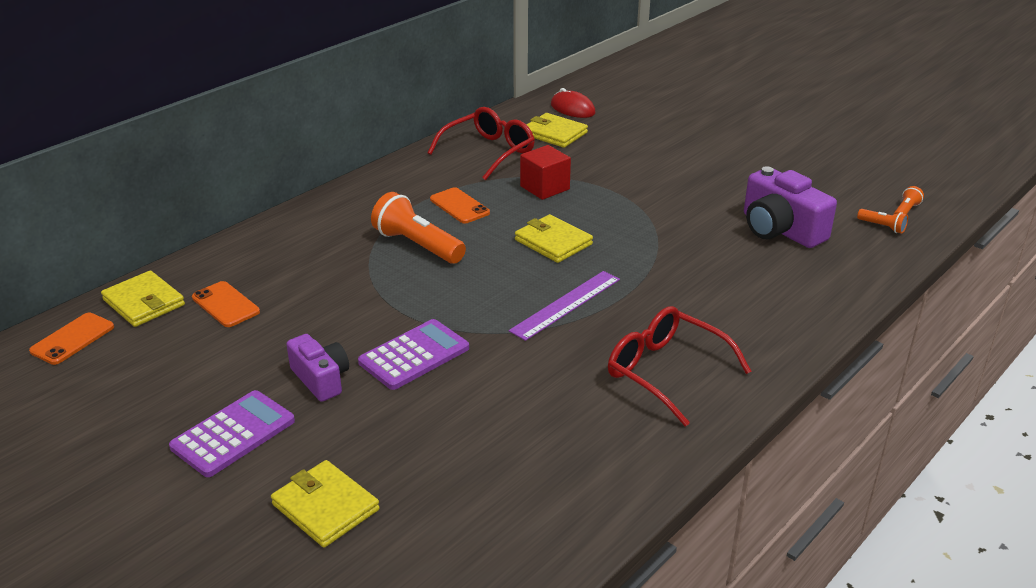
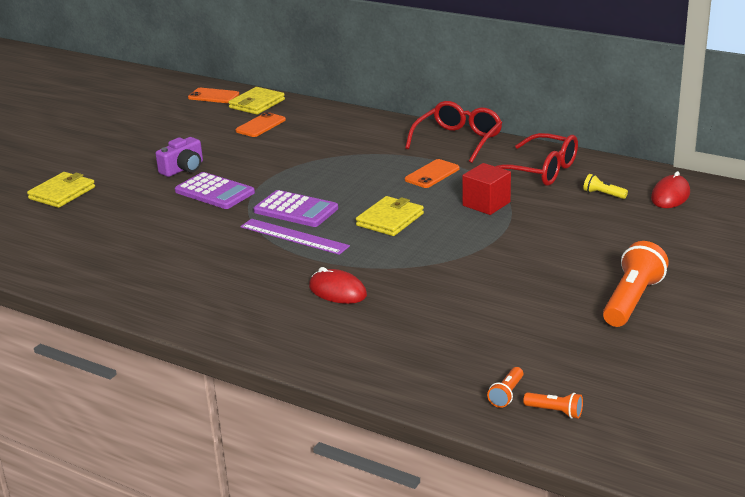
camera: 80 degrees right, 5 degrees down
purple calculator [169,390,295,477] -> purple calculator moved to [254,190,338,227]
orange flashlight [371,192,466,264] -> orange flashlight moved to [603,241,669,327]
yellow wallet [527,113,588,148] -> yellow flashlight [583,174,628,199]
red glasses [608,306,751,427] -> red glasses moved to [405,101,502,163]
purple camera [744,166,837,248] -> none
none -> red mouse [309,267,367,304]

